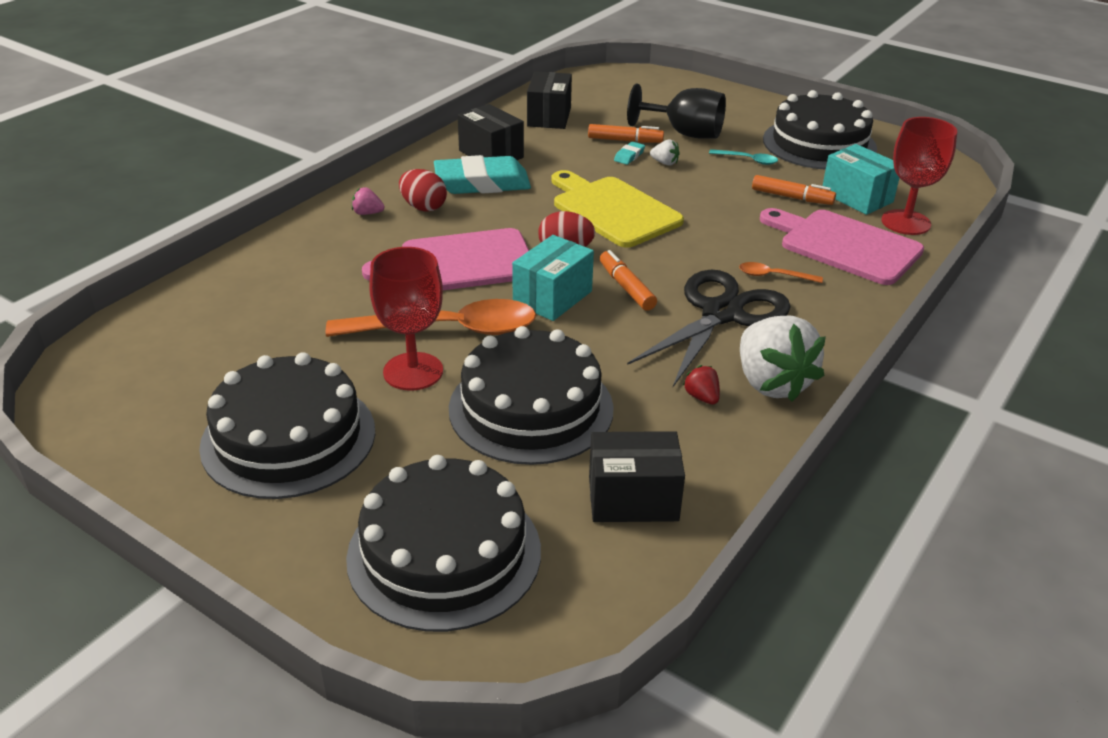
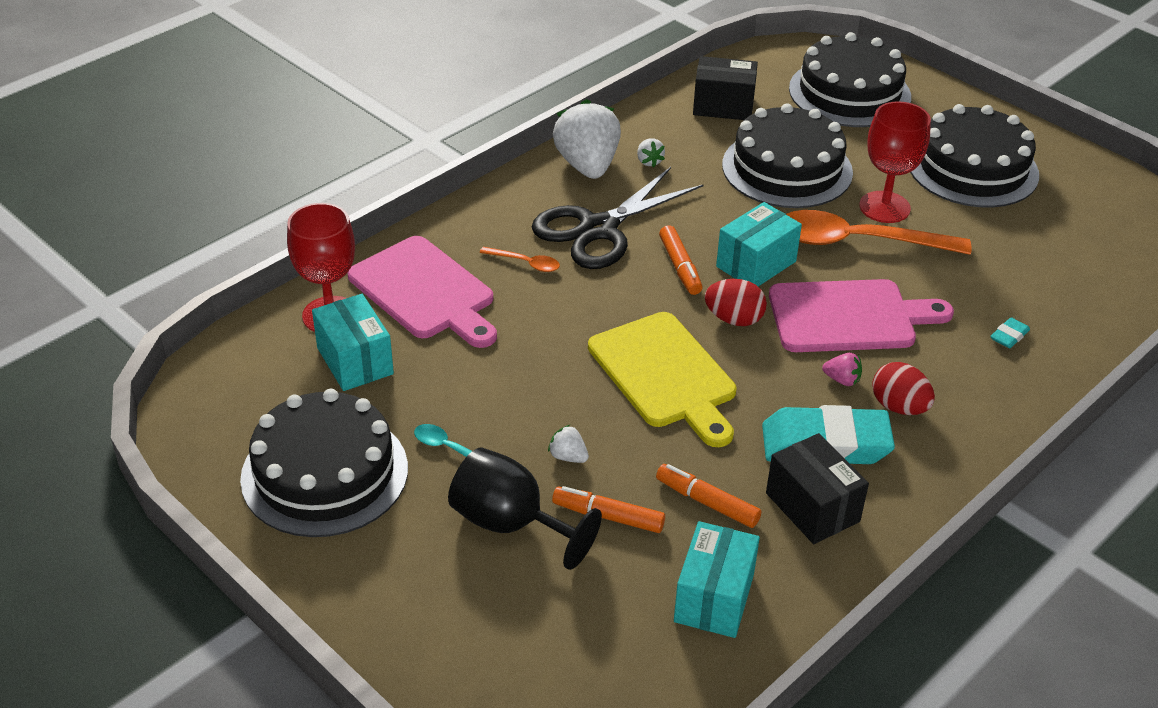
camera: 170 degrees left, 5 degrees up
pink strawberry [352,187,385,215] -> pink strawberry moved to [822,353,862,386]
black box [527,71,572,129] -> turquoise box [674,521,760,638]
turquoise eraser [614,141,645,165] -> turquoise eraser moved to [990,317,1030,348]
red strawberry [683,365,720,405] -> white strawberry [637,138,665,168]
orange marker [752,175,836,205] -> orange marker moved to [656,464,761,528]

